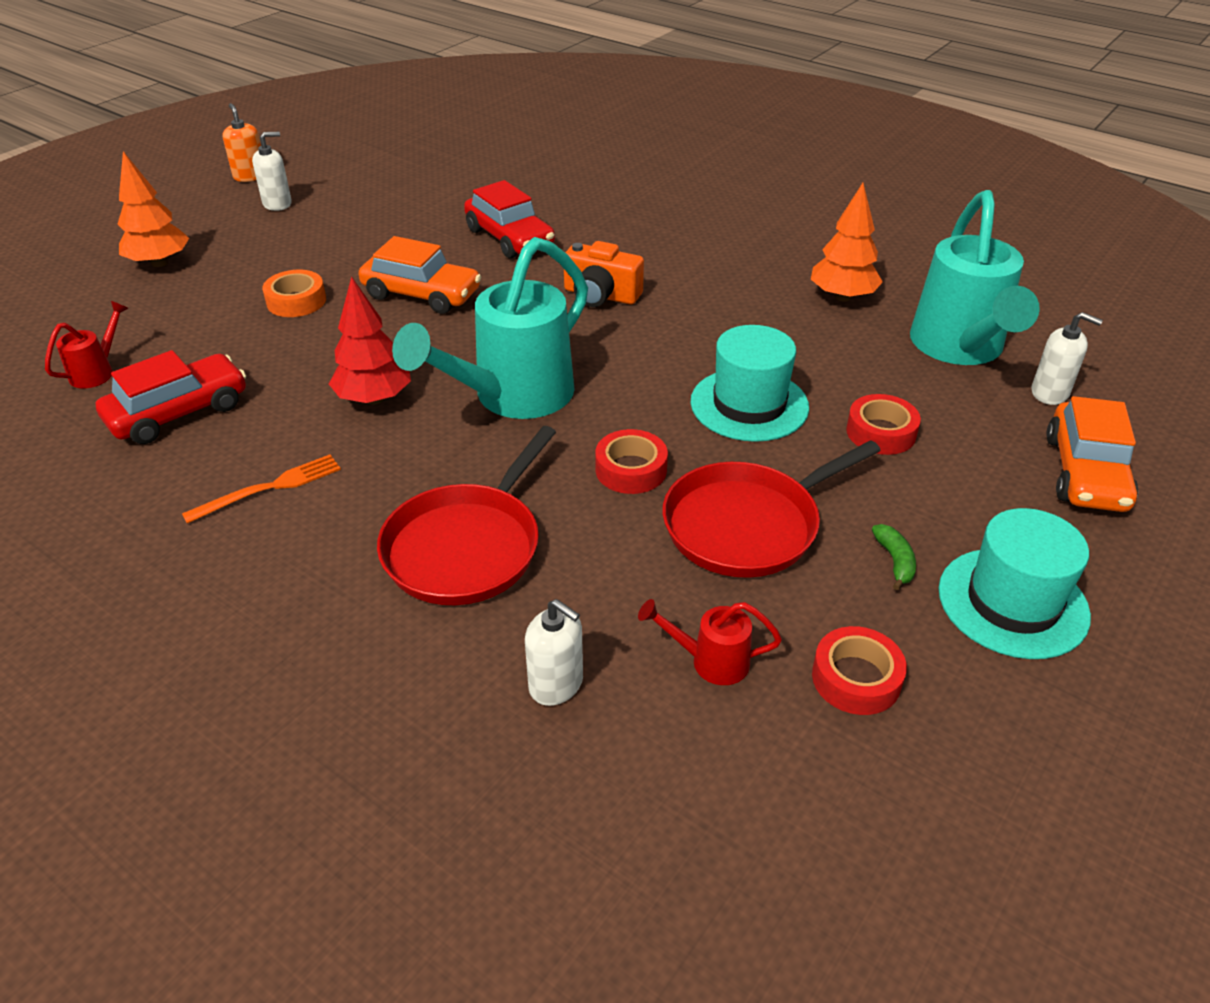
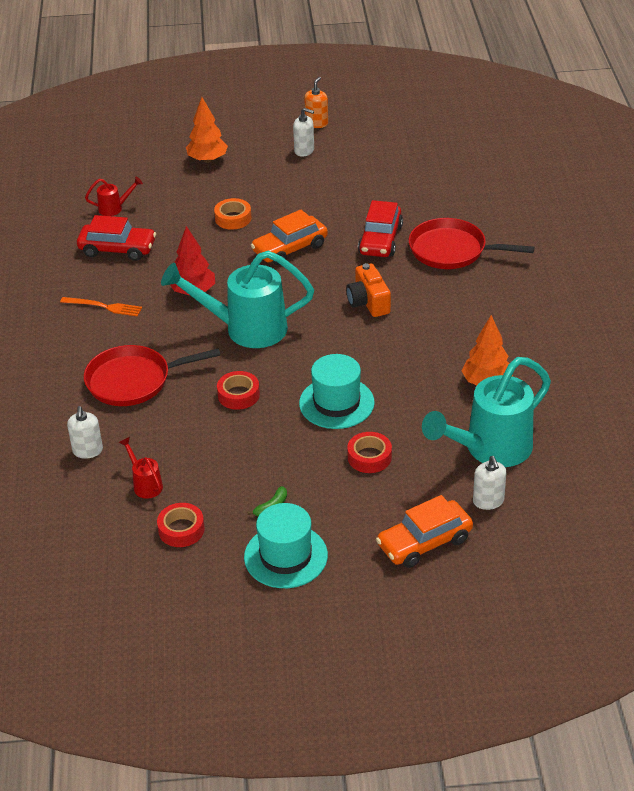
camera: 50 degrees right, 0 degrees up
orange car [359,236,481,314] -> orange car turned 75 degrees clockwise [251,209,328,265]
red pan [662,440,881,578] -> red pan moved to [409,218,535,269]

